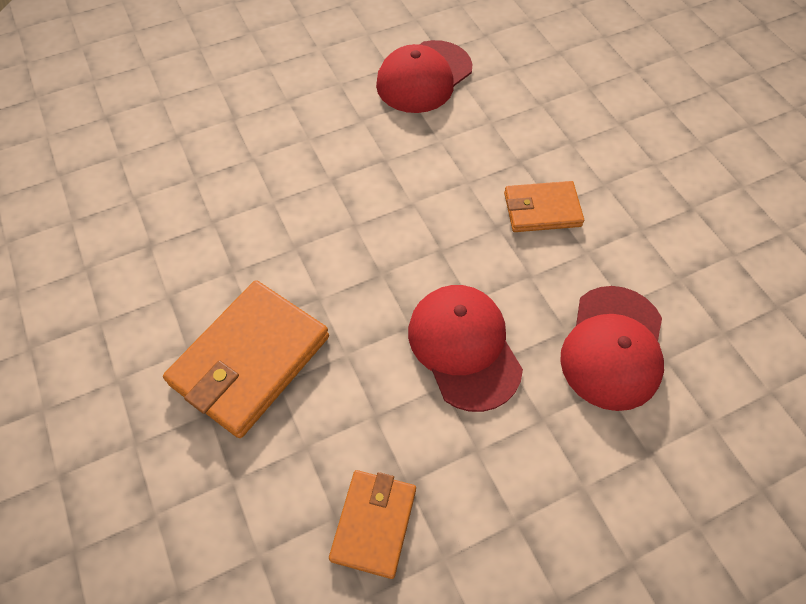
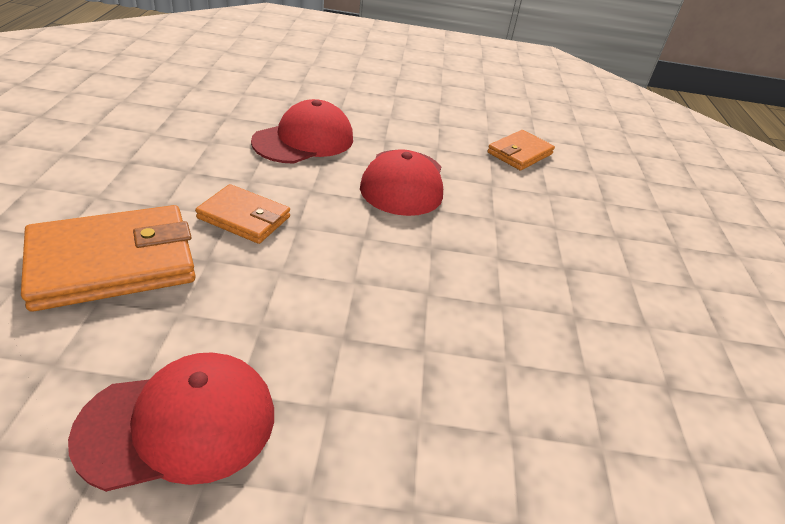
camera: 155 degrees left, 20 degrees down
orange wallet [163,280,329,438] -> orange wallet moved to [21,205,196,312]

